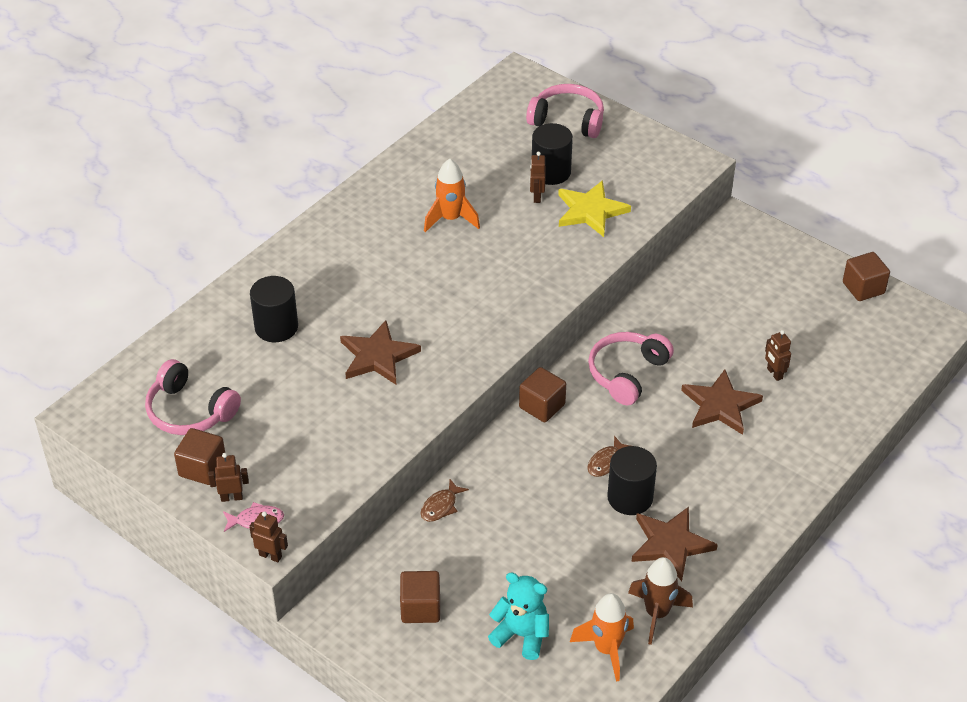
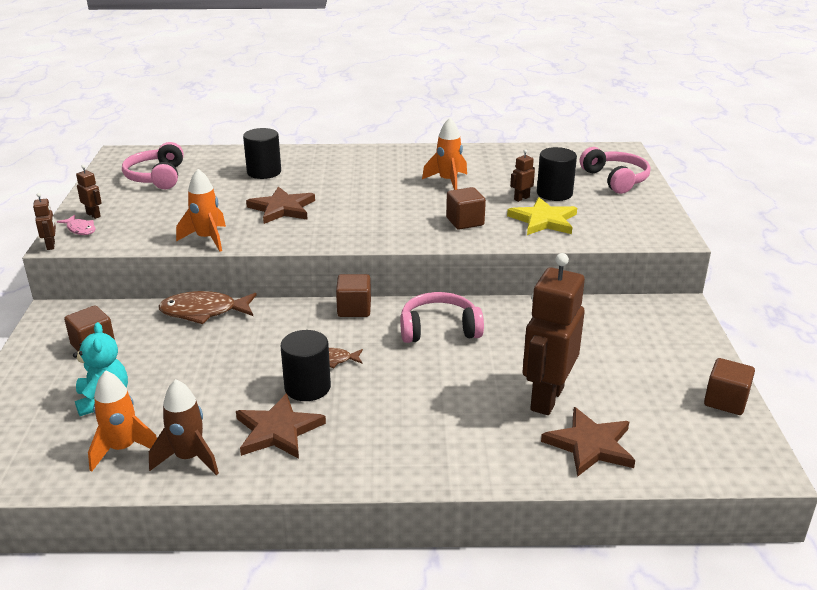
camera: 50 degrees right, 15 degrees down
brown cube [174,428,225,485] -> brown cube moved to [446,187,486,229]
brown fish [420,479,469,522] -> brown fish [158,291,257,324], size x1.85
brown star [681,369,763,435] -> brown star moved to [541,407,635,477]
brown robot [765,330,791,381] -> brown robot [522,253,585,415], size x2.44
none -> orange rocket [176,169,226,251]

